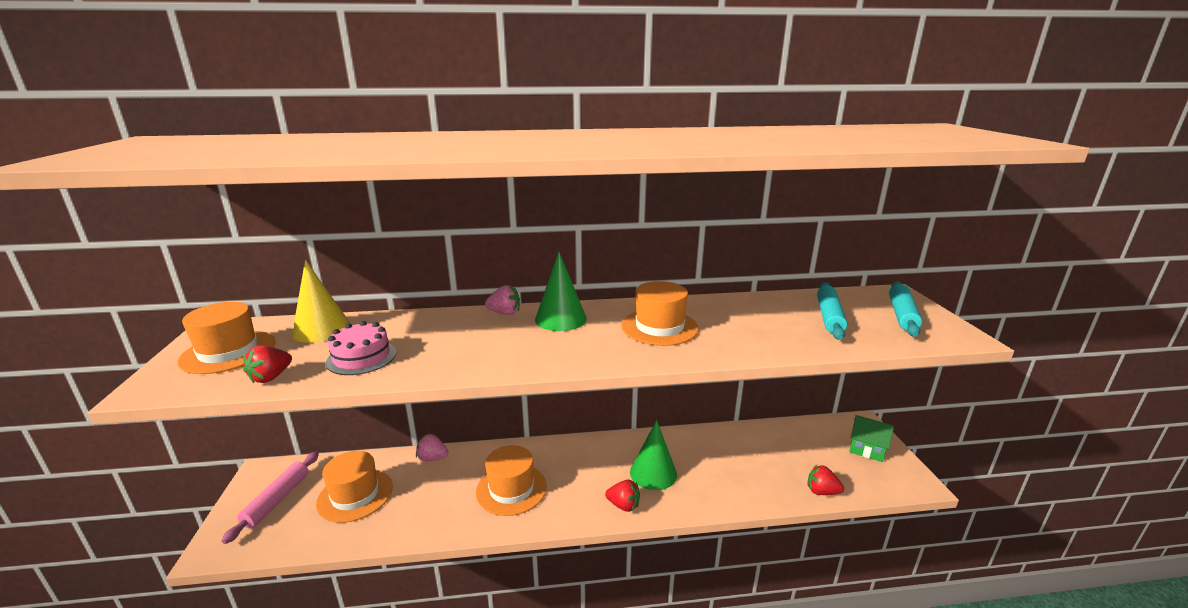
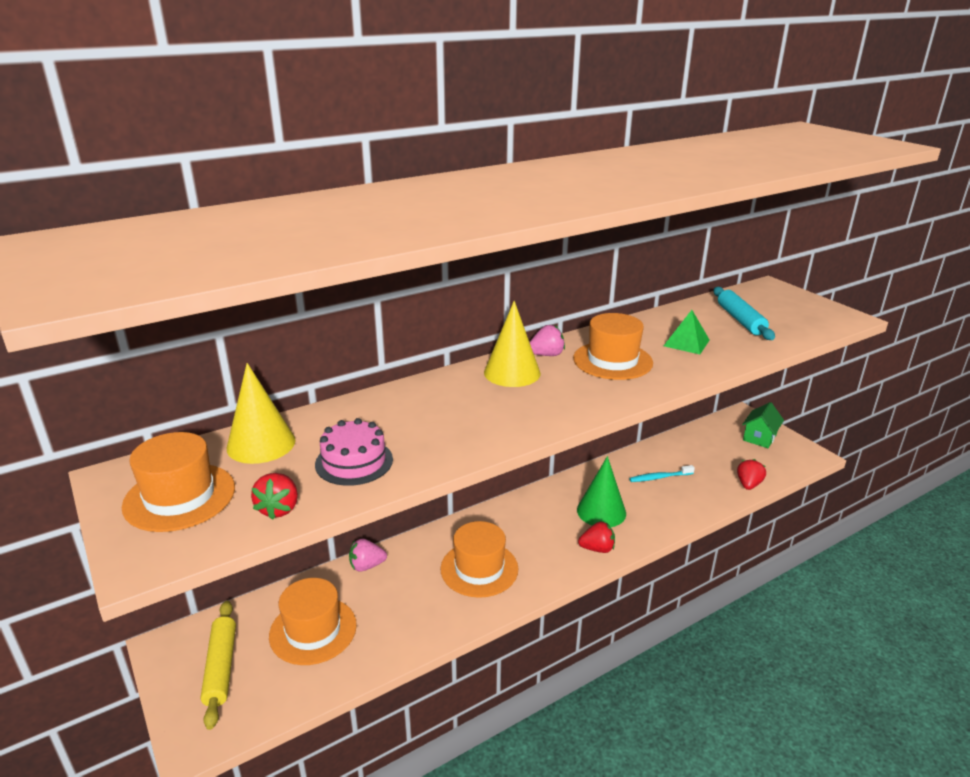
camera: 25 degrees left, 5 degrees up
pink rolling pin [222,452,319,544] -> yellow rolling pin [200,601,236,730]
pink strawberry [485,285,520,315] -> pink strawberry moved to [530,325,565,356]
green cone [535,252,587,331] -> yellow cone [484,301,541,387]
red strawberry [808,465,844,495] -> red strawberry turned 120 degrees clockwise [737,459,766,490]
green house [849,415,894,462] -> green house turned 60 degrees counterclockwise [742,402,784,448]
turquoise rolling pin [889,281,922,337] -> none
none -> turquoise toothbrush [629,465,695,482]
none -> green pyramid [664,310,709,354]

